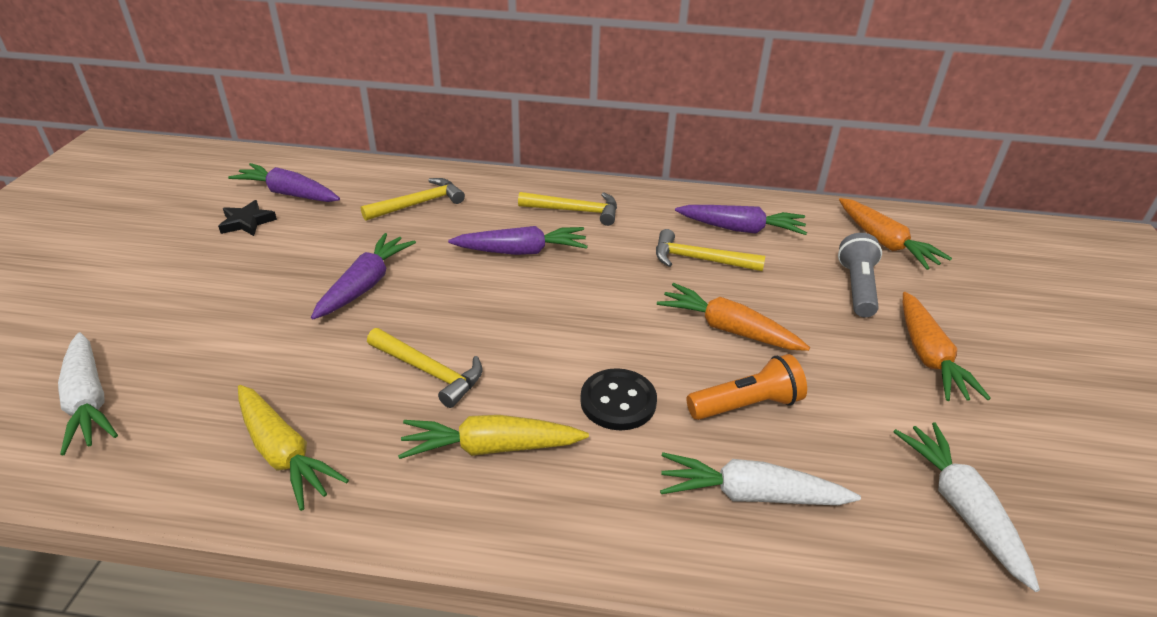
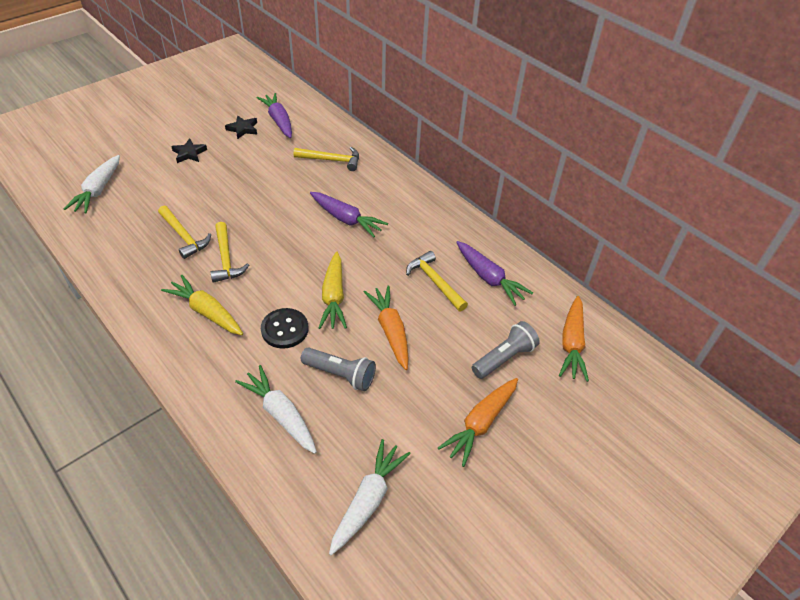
camera: 40 degrees right, 10 degrees up
yellow carrot [238,385,349,511] -> yellow carrot moved to [318,252,347,329]
purple carrot [311,233,416,319] -> none
yellow hammer [518,192,617,226] -> yellow hammer moved to [158,206,211,259]
orange flashlight [687,354,807,420] -> grey flashlight [301,347,376,391]
none -> black star [171,138,207,163]

